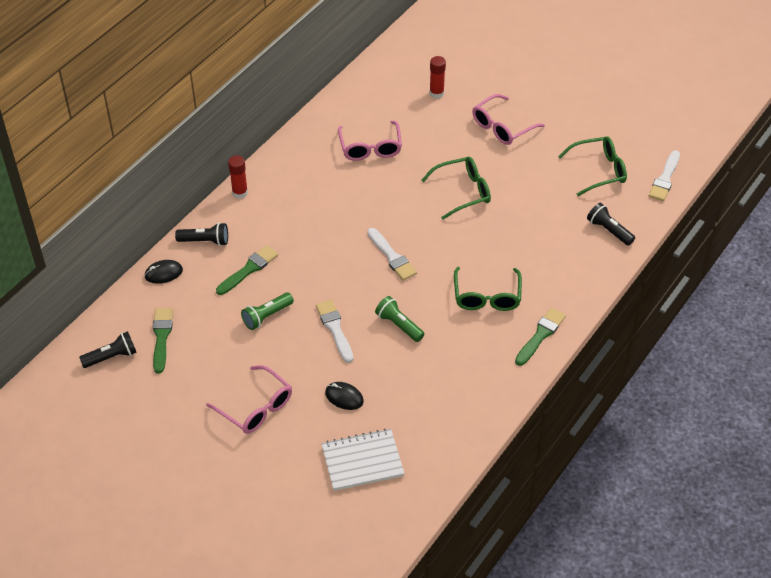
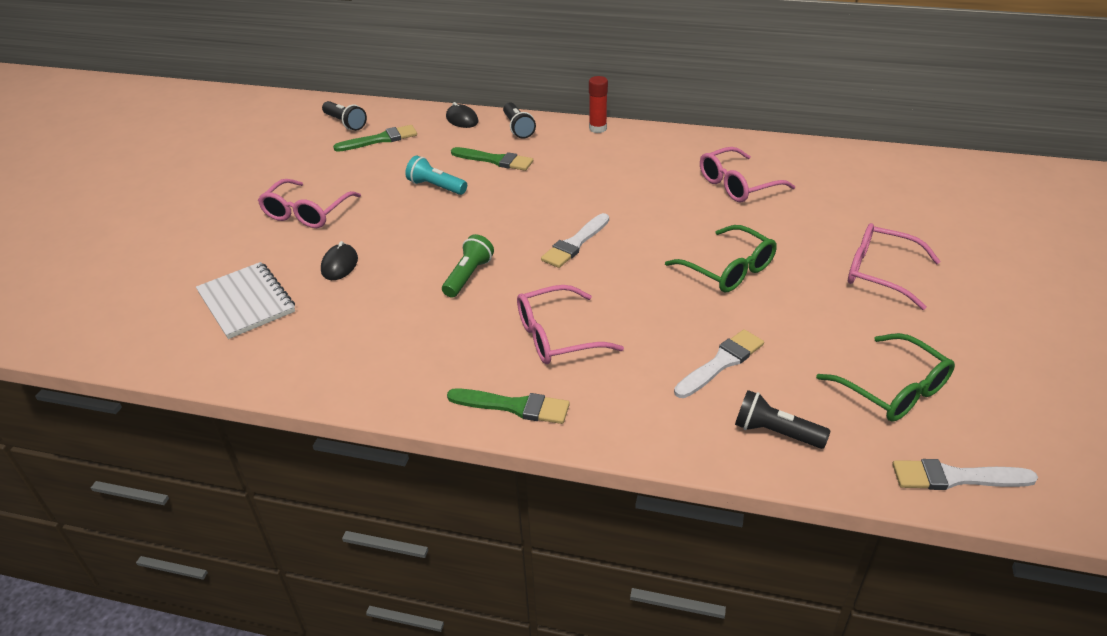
camera: 70 degrees right, 10 degrees down
green flashlight [241,292,294,330] -> turquoise flashlight [405,156,467,195]
white brush [316,300,353,363] -> white brush moved to [674,329,764,398]
red glue stick [429,56,446,99] -> none
green glasses [454,267,522,311] -> pink glasses [517,285,624,364]
black flashlight [587,203,635,246] -> black flashlight turned 90 degrees counterclockwise [735,390,830,449]

